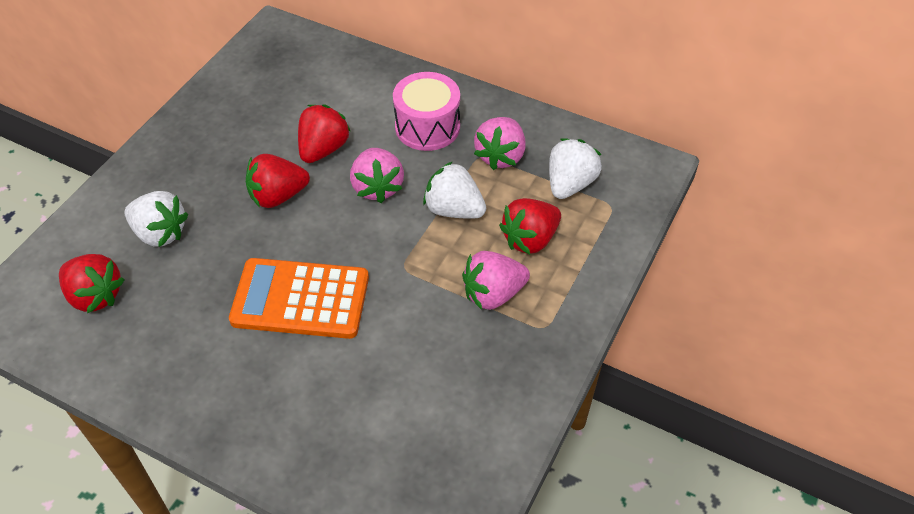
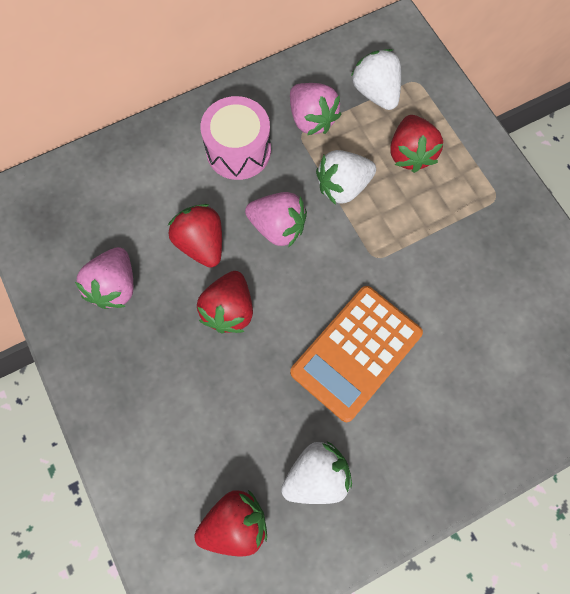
camera: 55 degrees left, 20 degrees up
white strawberry [124,191,188,247] -> white strawberry moved to [281,441,352,504]
pink strawberry [462,251,530,310] -> pink strawberry moved to [75,247,133,309]

